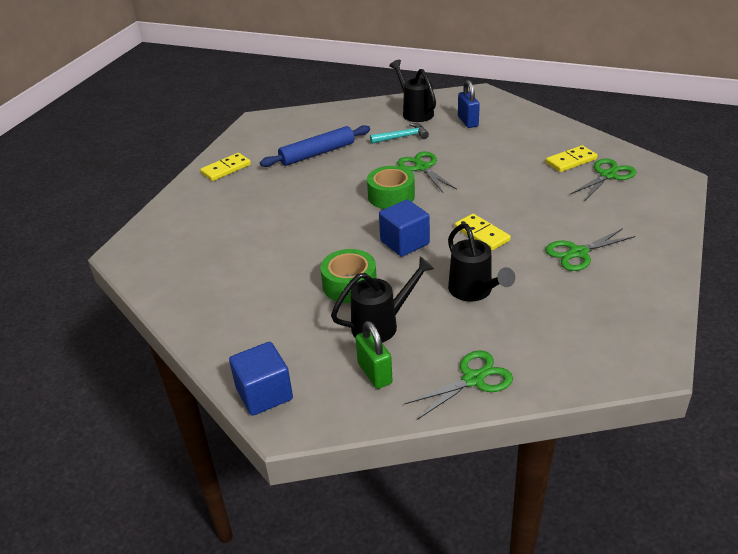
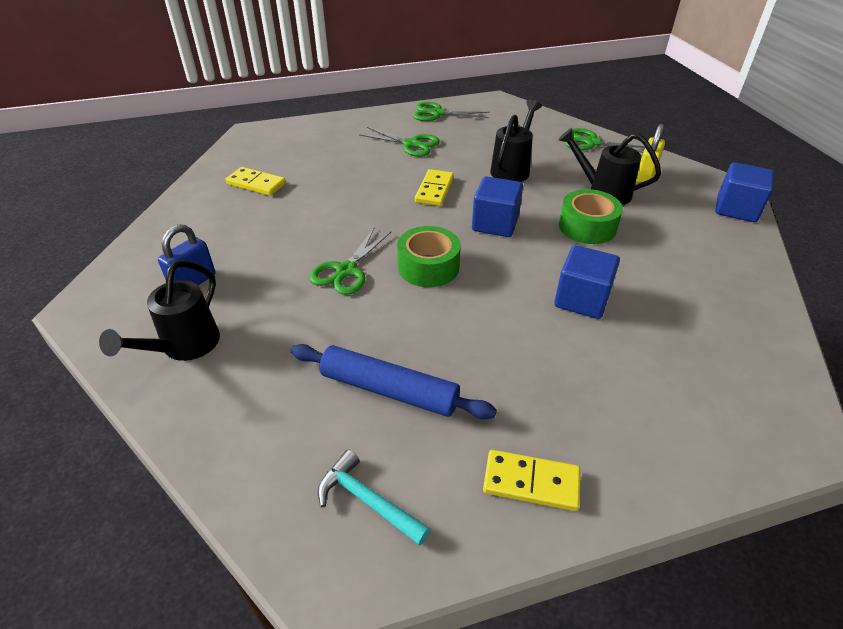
camera: 130 degrees left, 5 degrees up
green padlock [356,321,393,389] -> yellow padlock [636,124,665,183]
turquoise hammer [370,123,429,144] -> turquoise hammer moved to [318,450,430,546]
green scissors [570,158,636,200] -> green scissors moved to [413,102,490,121]
none -> blue cube [554,245,620,319]

